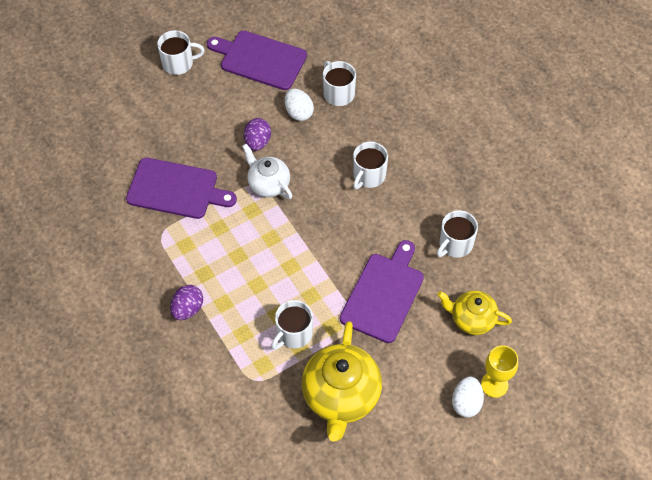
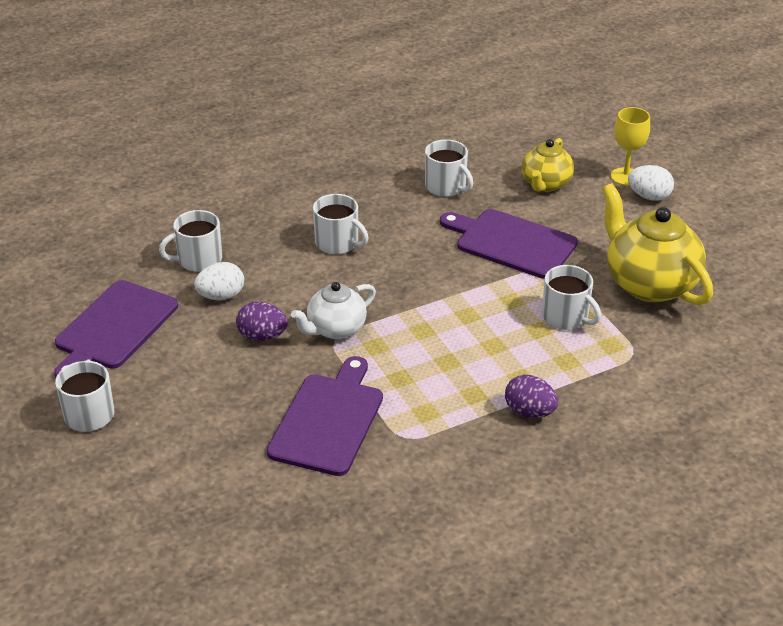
camera: 85 degrees left, 20 degrees down
yellow teapot [302,321,382,442] -> yellow teapot turned 135 degrees counterclockwise [602,183,713,305]

